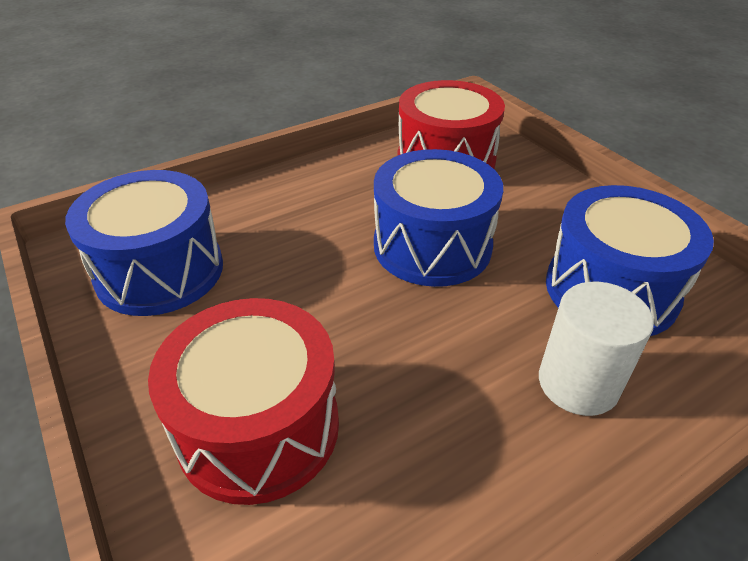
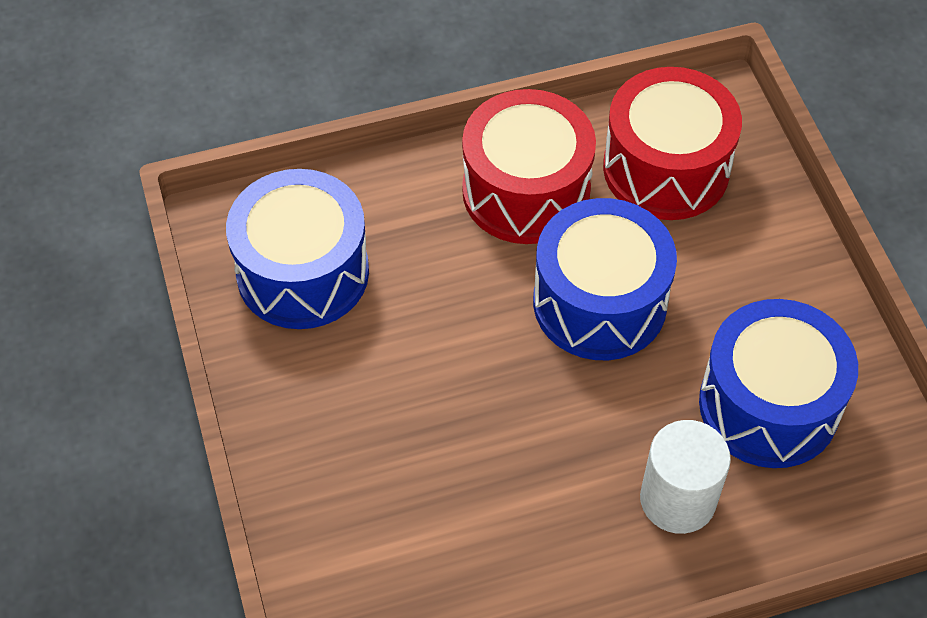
camera: 15 degrees right, 15 degrees up
red drum [148,298,339,505] -> red drum moved to [462,89,596,244]

